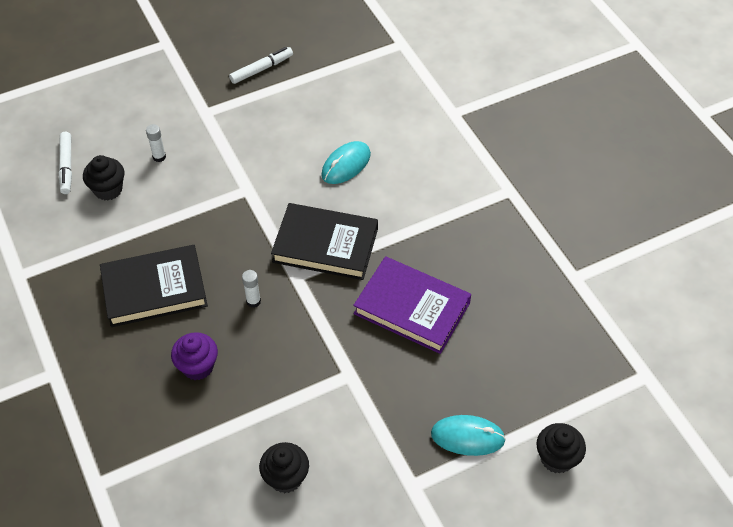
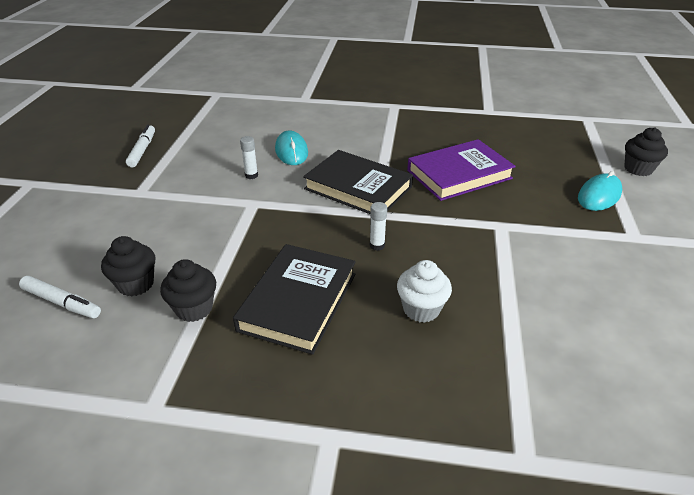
camera: 55 degrees left, 15 degrees down
white glue stick [146,124,166,162] -> white glue stick moved to [240,136,258,179]
purple cupcake [171,332,218,380] -> white cupcake [397,260,452,323]
black cupcake [259,442,309,493] -> black cupcake moved to [160,259,216,322]
black book [271,203,378,280] -> black book turned 75 degrees clockwise [303,150,413,214]

